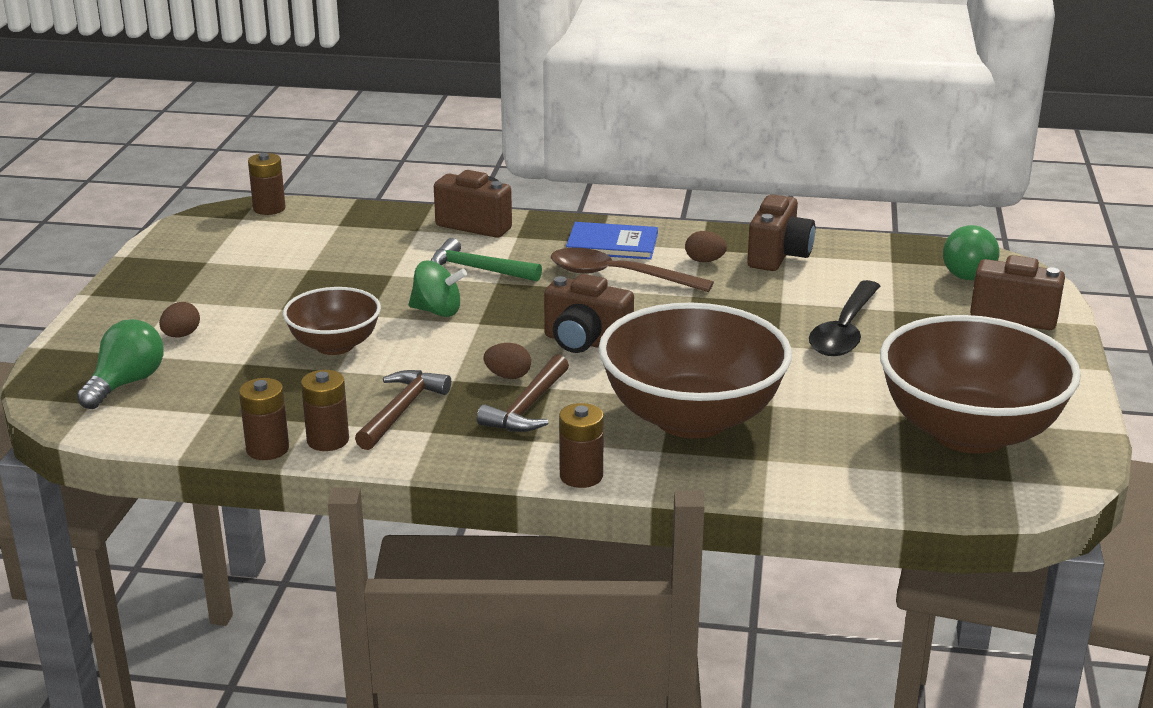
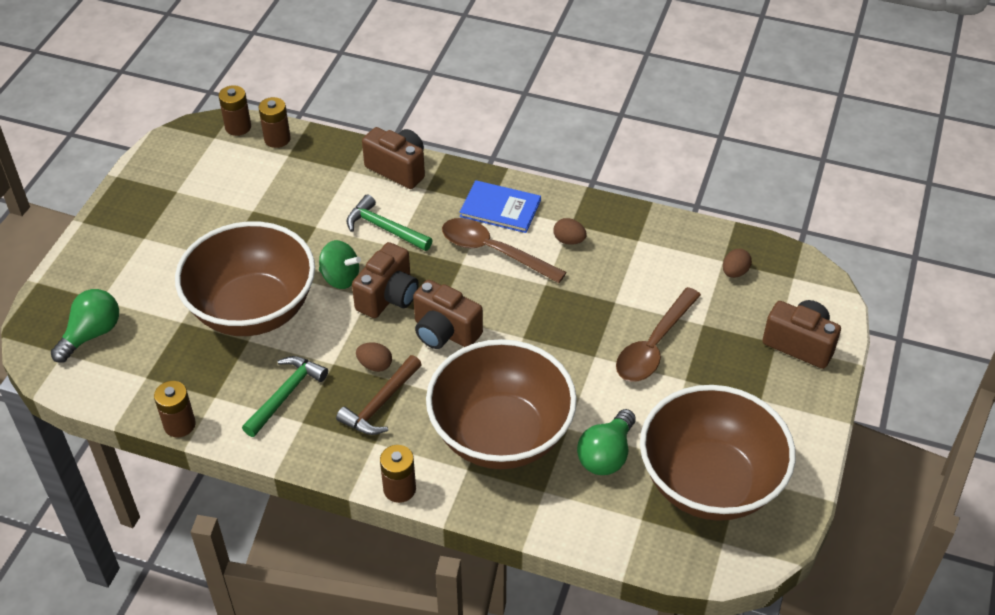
camera: 10 degrees right, 20 degrees up
brown egg [159,302,200,337] -> brown egg moved to [723,249,752,278]
brown bowl [283,287,381,355] -> brown bowl [175,221,315,336], size x1.81
brown battery [301,370,349,451] -> brown battery moved to [259,97,291,148]
brown hammer [355,370,451,450] -> green hammer [242,356,328,437]
brown camera [747,195,815,271] -> brown camera moved to [352,242,419,318]
black spoon [809,280,880,356] -> brown spoon [616,287,701,382]
green light bulb [943,225,1000,280] -> green light bulb moved to [577,409,636,475]

